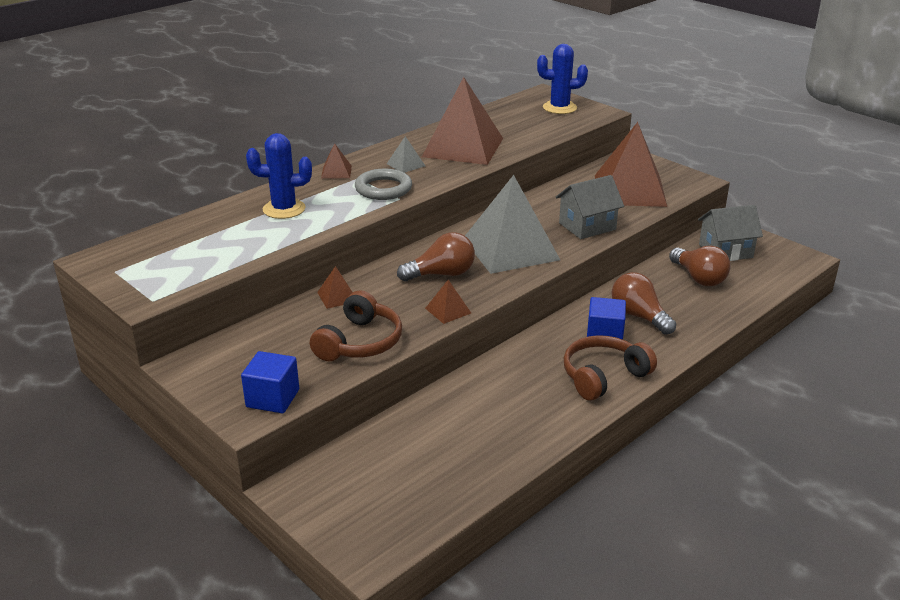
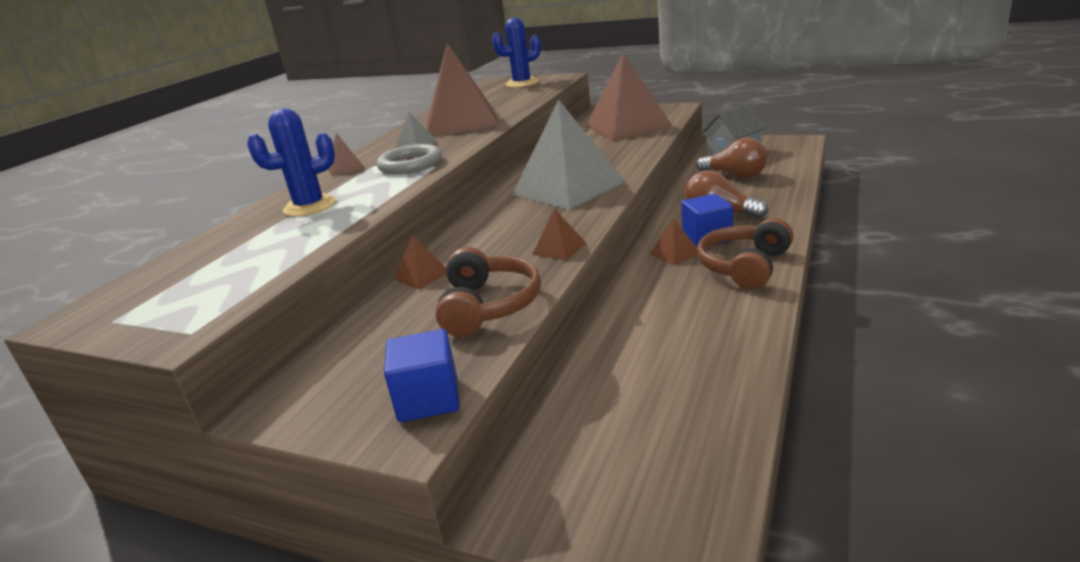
camera: 20 degrees left, 5 degrees down
brown light bulb [397,232,475,281] -> none
grey house [556,175,624,239] -> none
none -> brown pyramid [649,218,697,265]

